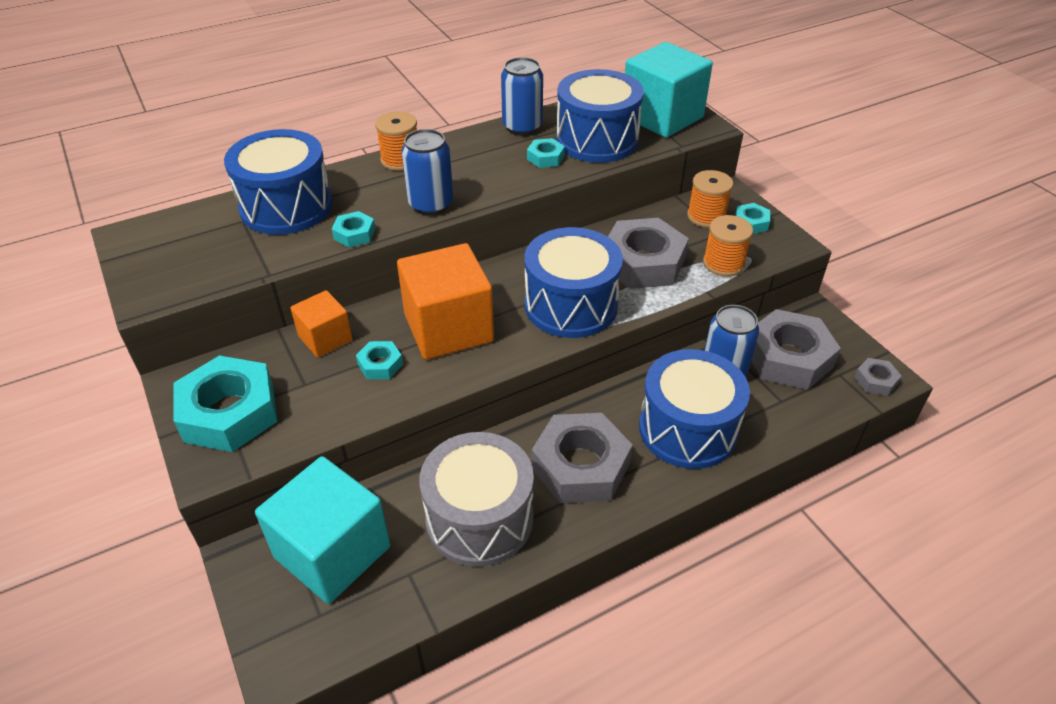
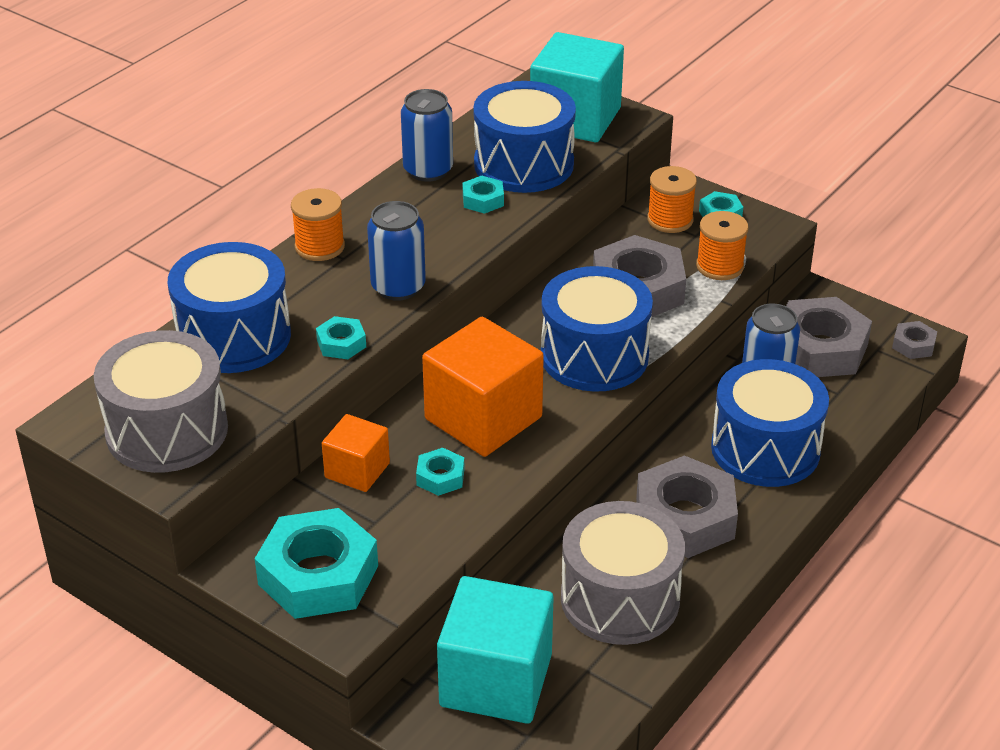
camera: 25 degrees left, 5 degrees down
none -> grey drum [94,330,228,473]

